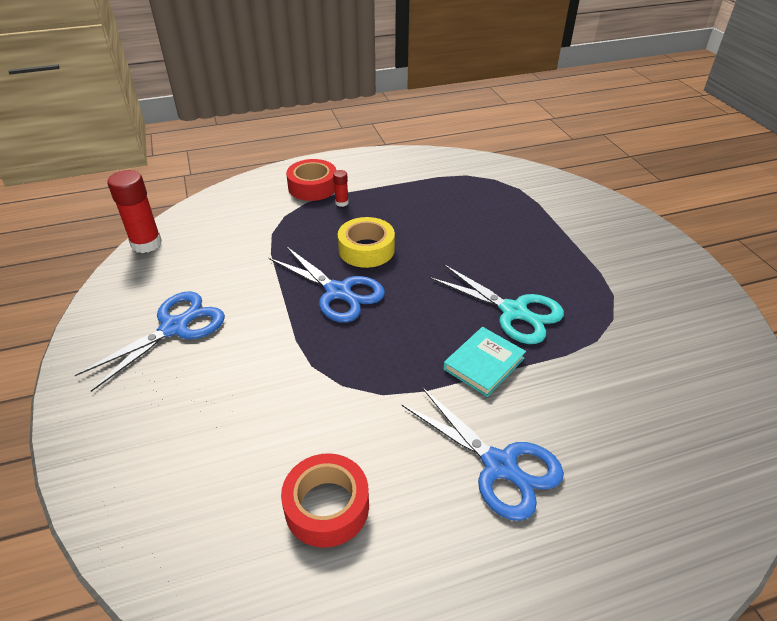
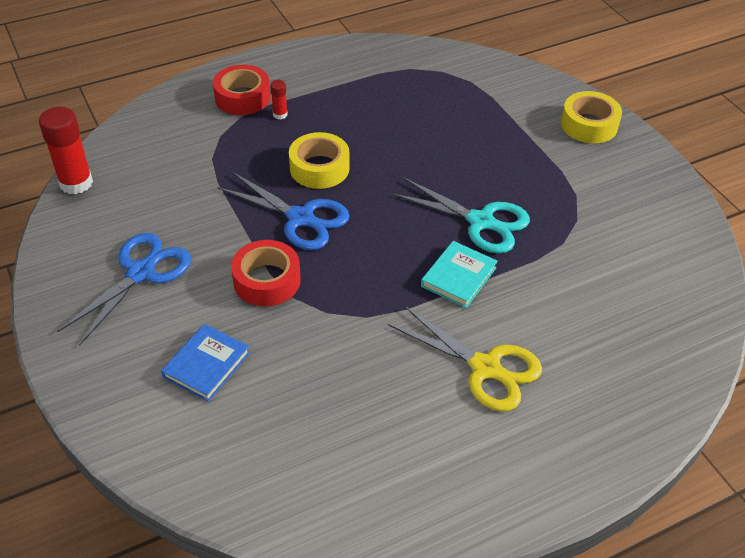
camera: 10 degrees left, 5 degrees up
red tape [281,453,369,548] -> red tape moved to [231,240,301,306]
blue scissors [401,387,564,521] -> yellow scissors [388,306,542,411]
none -> blue book [161,324,250,402]
none -> yellow tape [561,91,622,143]

